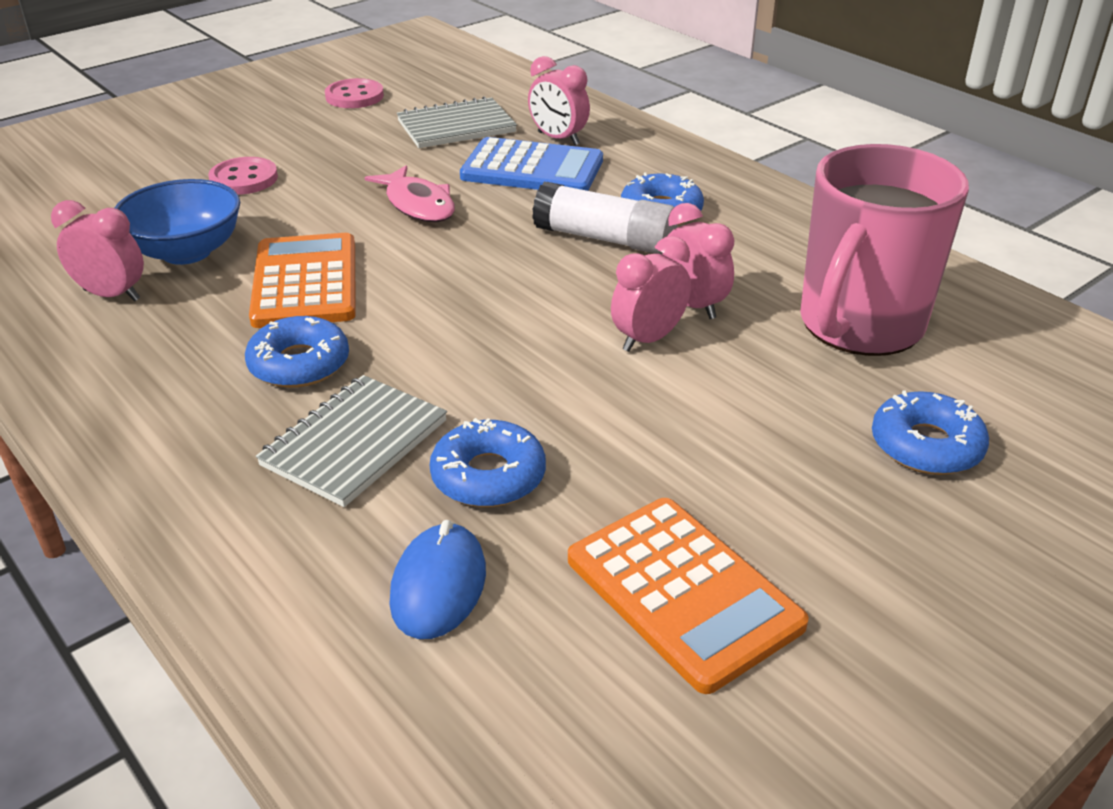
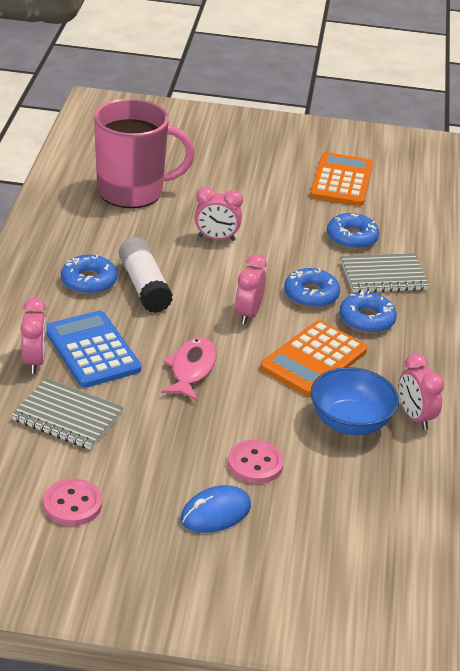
camera: 135 degrees left, 0 degrees up
blue mouse [389,520,486,639] -> blue mouse moved to [180,485,251,533]
pink clock [663,203,734,319] -> pink clock moved to [235,254,267,325]
blue donut [872,390,989,475] -> blue donut moved to [284,268,340,308]

